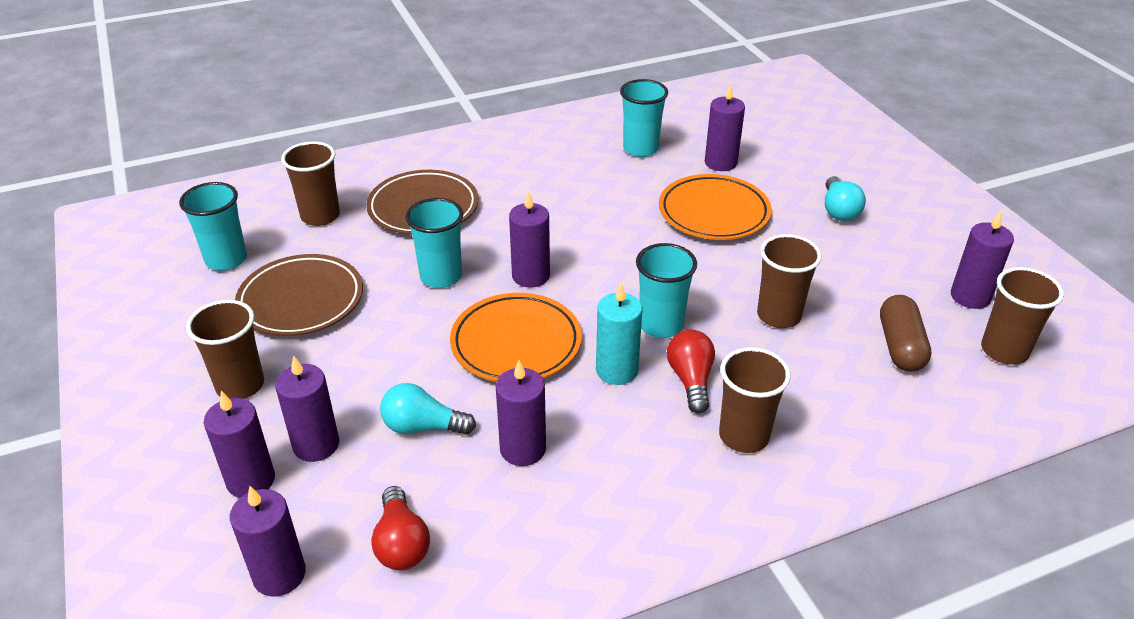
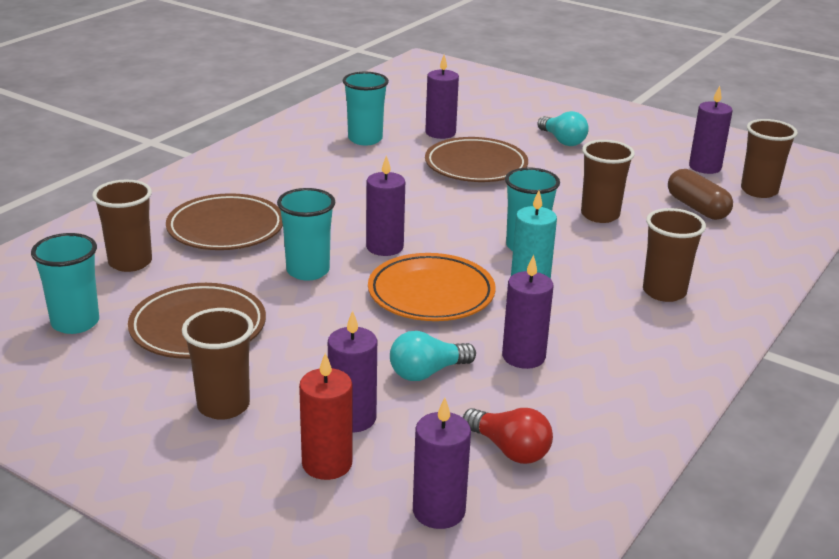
camera: 35 degrees left, 10 degrees down
purple candle [204,391,275,498] -> red candle [299,352,353,480]
orange plate [659,174,772,240] -> brown plate [425,137,528,182]
red light bulb [667,330,715,414] -> none

